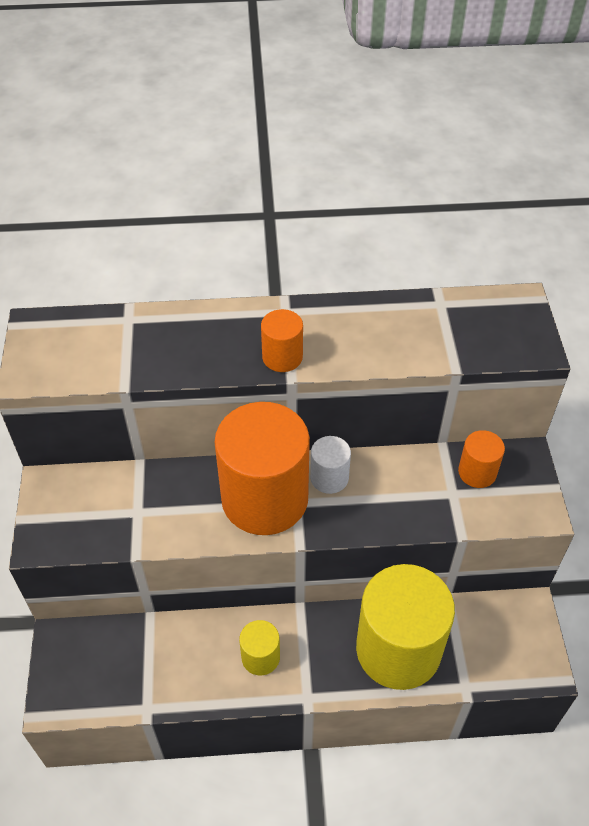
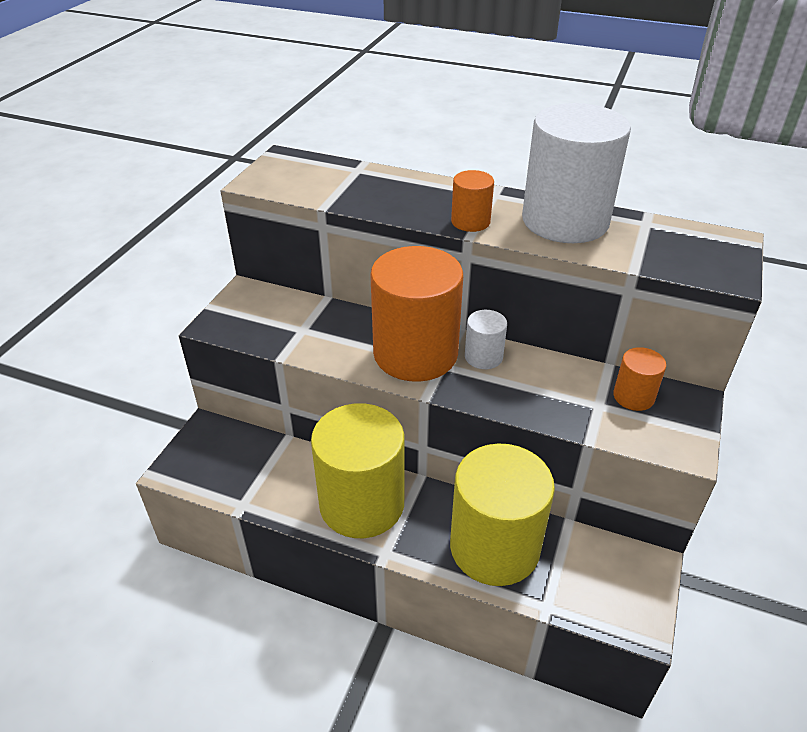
camera: 25 degrees right, 10 degrees down
yellow cylinder [239,620,280,675] -> yellow cylinder [311,403,404,538], size x2.21
none -> white cylinder [522,103,631,243]

